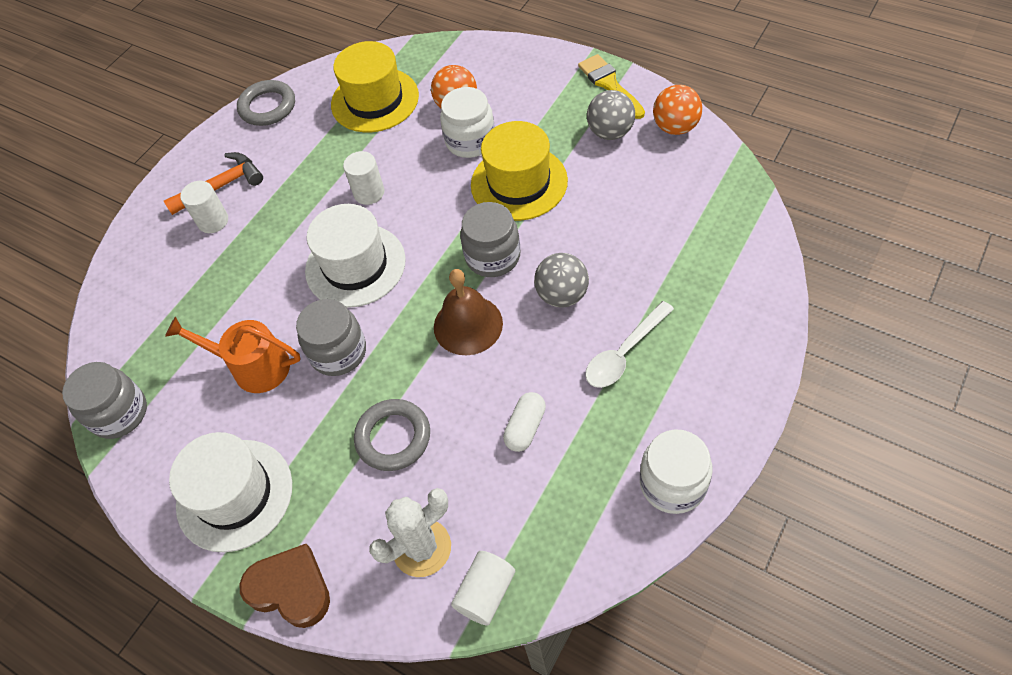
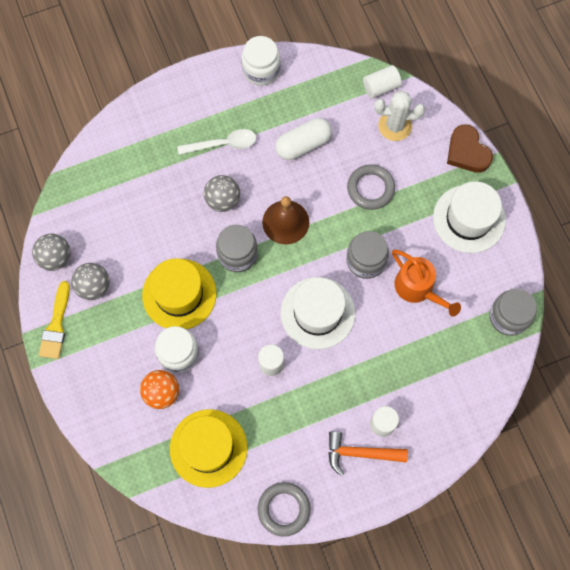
camera: 150 degrees left, 15 degrees up
white capsule [503,392,546,452] -> white capsule [275,118,332,160], size x1.54
orange ball [653,85,703,135] -> grey ball [32,233,71,271]

